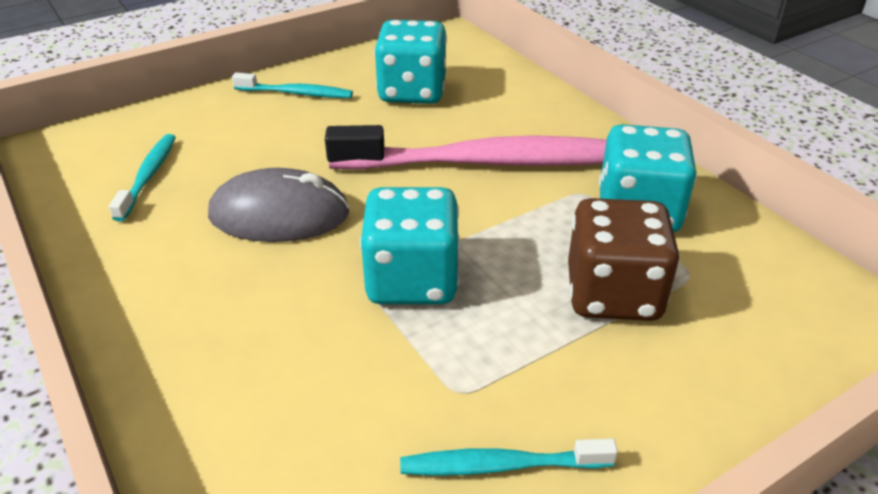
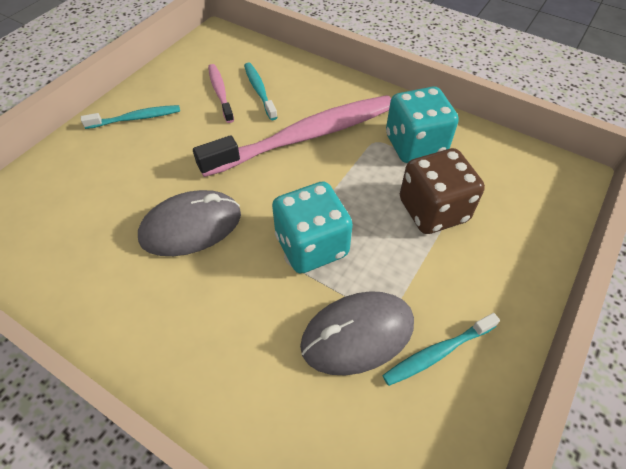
camera: 25 degrees left, 15 degrees up
turquoise toothbrush [109,134,176,221] -> turquoise toothbrush moved to [244,63,278,120]
turquoise dice [374,20,447,104] -> pink toothbrush [208,64,234,123]
none -> grey mouse [300,291,414,376]

